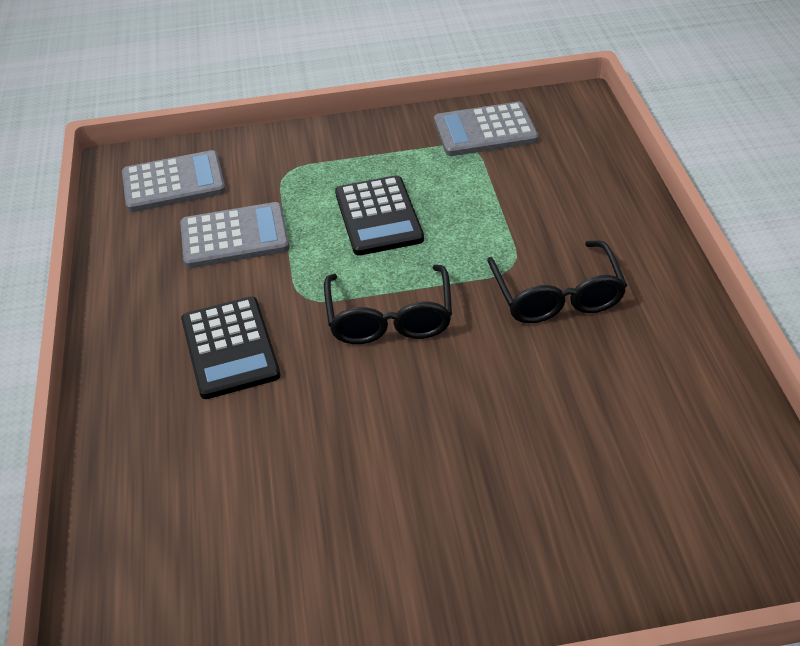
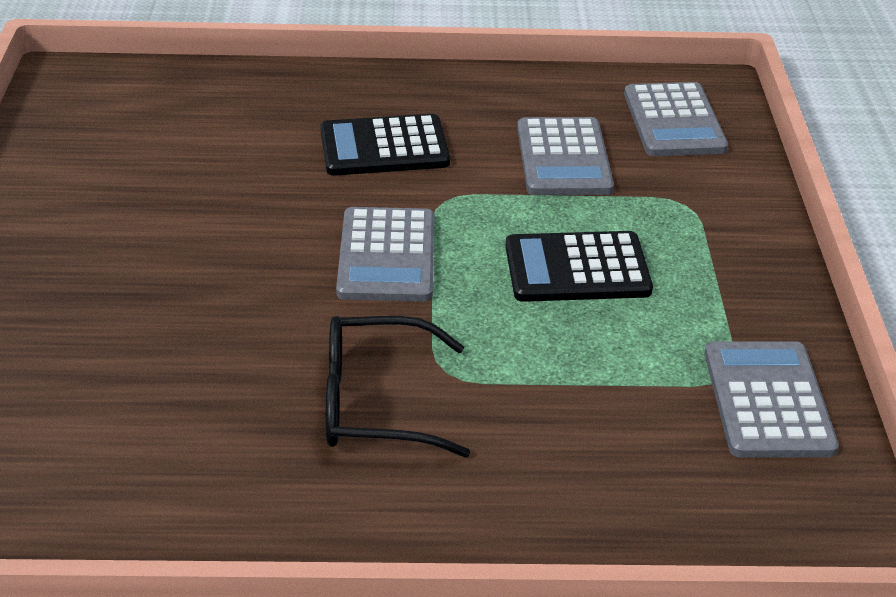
camera: 95 degrees right, 5 degrees down
black glasses [324,265,452,344] -> grey calculator [336,207,434,302]

